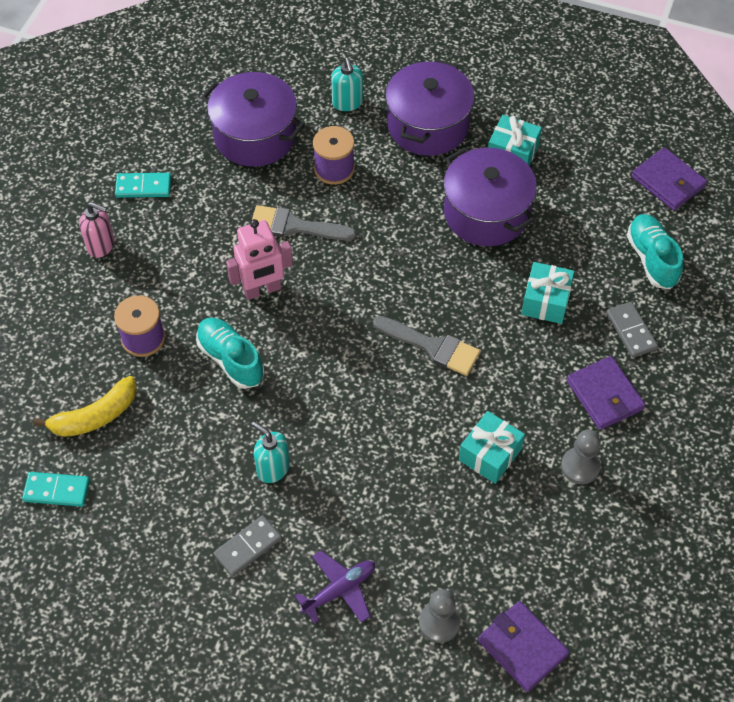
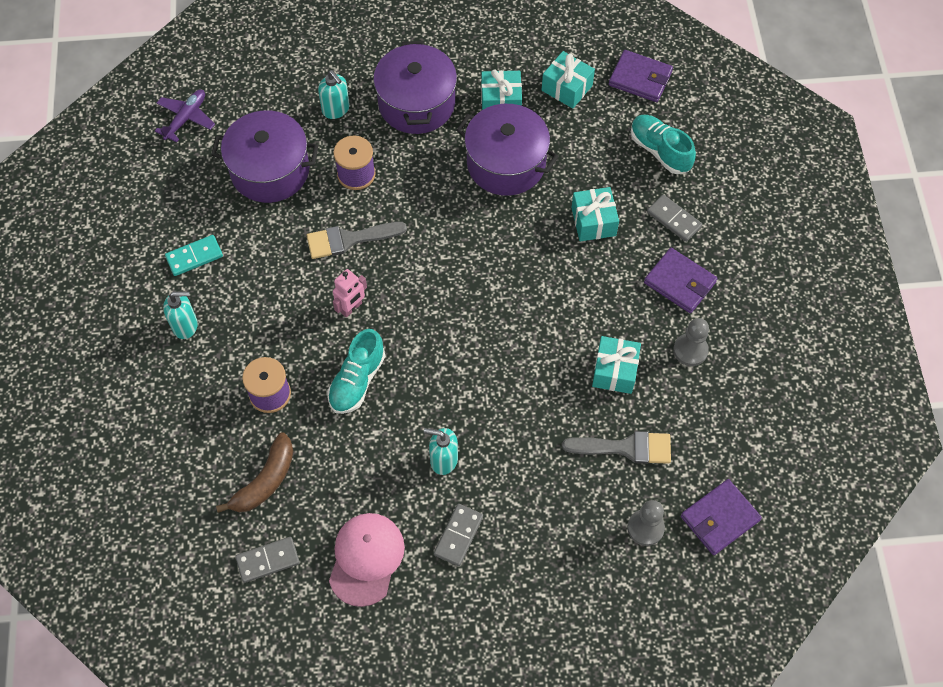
camera: 25 degrees left, 5 degrees up
turquoise domino [22,472,90,507] -> grey domino [235,537,300,583]
yellow banana [33,376,137,437] -> brown banana [216,432,293,513]
pink soap dispenser [79,202,115,258] -> turquoise soap dispenser [163,291,198,339]
turquoise shoe [196,318,264,389] -> turquoise shoe turned 90 degrees counterclockwise [327,329,385,414]
pink robot [226,219,293,300] -> pink robot [333,269,367,318], size x0.67
purple plane [295,551,375,624] -> purple plane moved to [155,90,215,142]
grey brush [373,316,480,376] -> grey brush moved to [562,431,671,464]
purple wallet [478,601,569,692] -> purple wallet turned 60 degrees counterclockwise [681,479,762,555]
none -> pink cap [329,513,405,607]
none -> turquoise gift [542,51,595,109]

